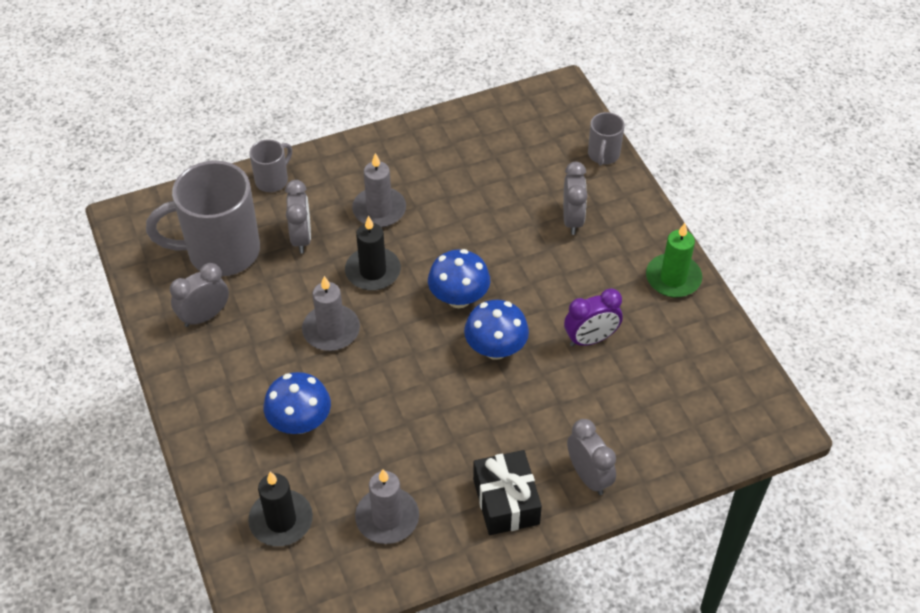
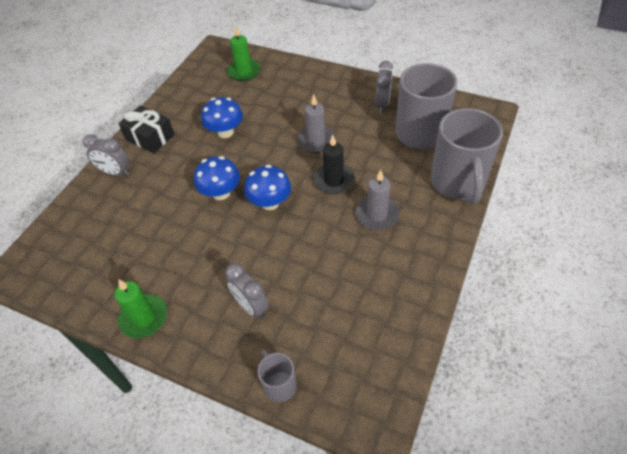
camera: 140 degrees right, 0 degrees up
black candle [248,472,313,546] -> green candle [227,26,261,81]
grey mug [249,139,292,192] -> grey mug [431,108,503,204], size x2.09
blue mushroom [263,372,331,434] -> blue mushroom moved to [201,97,243,138]
grey clock [285,180,311,253] -> none
grey candle [355,469,419,544] -> none
purple clock [564,288,623,347] -> none

